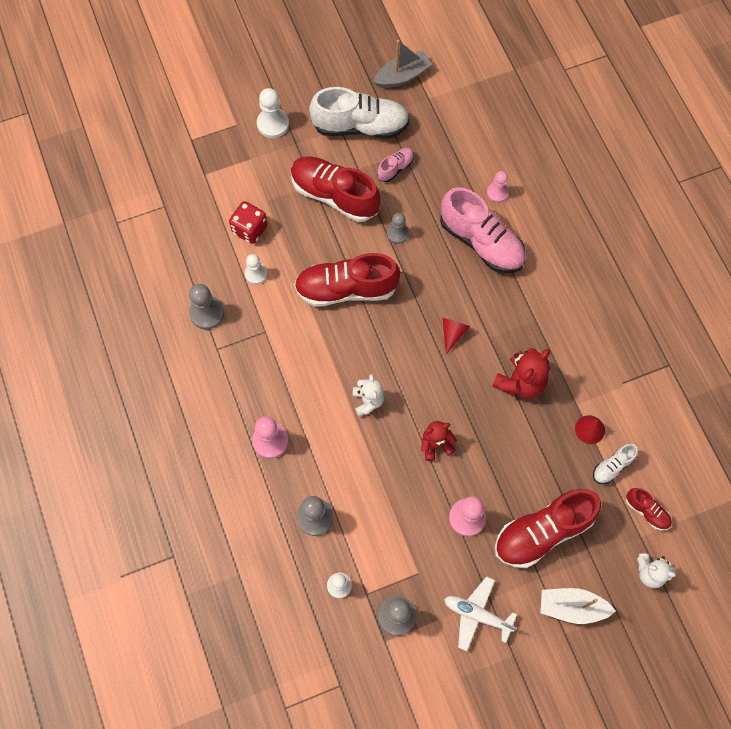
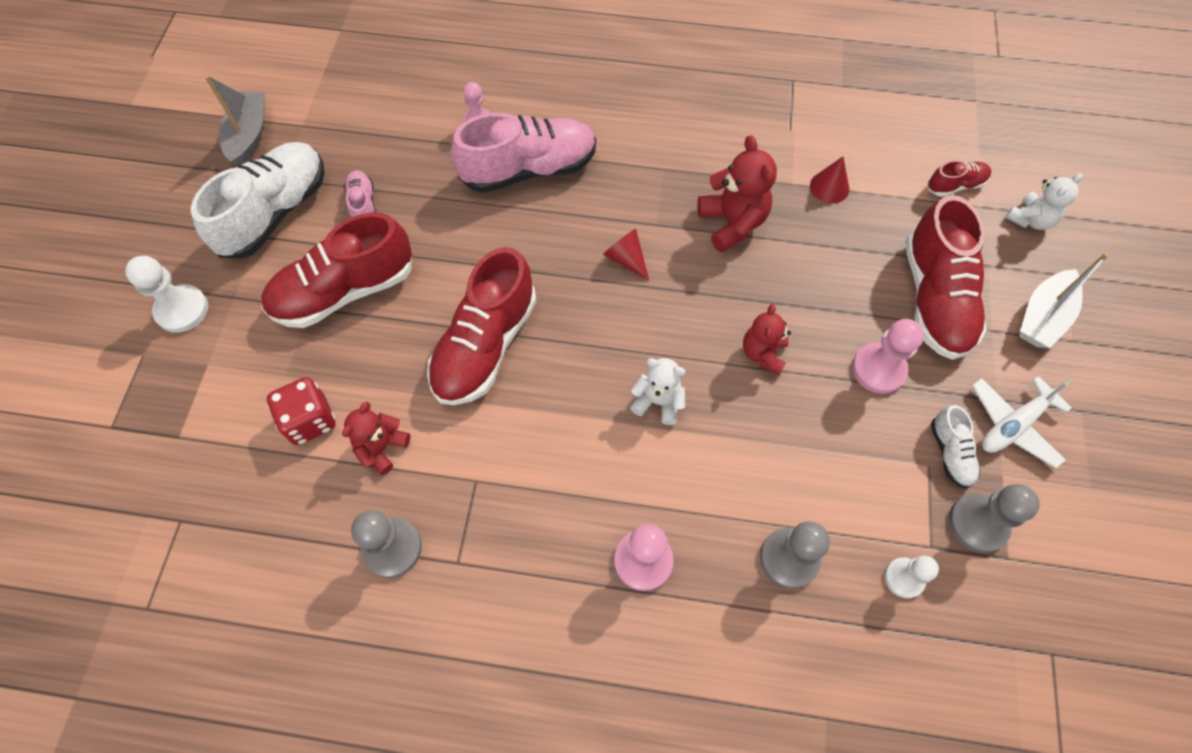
camera: 60 degrees left, 5 degrees down
white pawn [245,254,267,285] -> red teddy bear [342,402,411,475]
grey pawn [387,213,409,244] -> none
white shoe [593,444,638,484] -> white shoe moved to [931,405,980,489]

